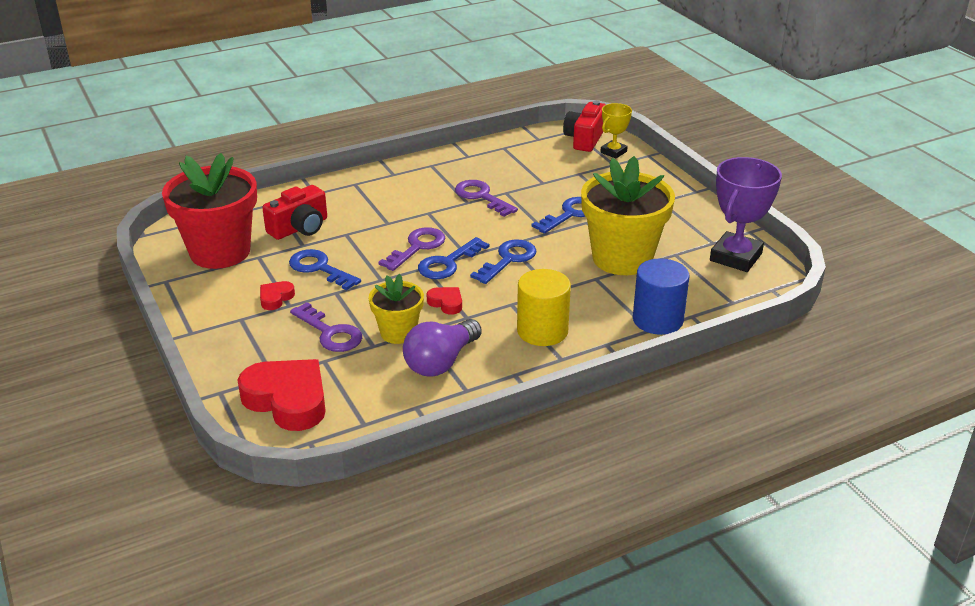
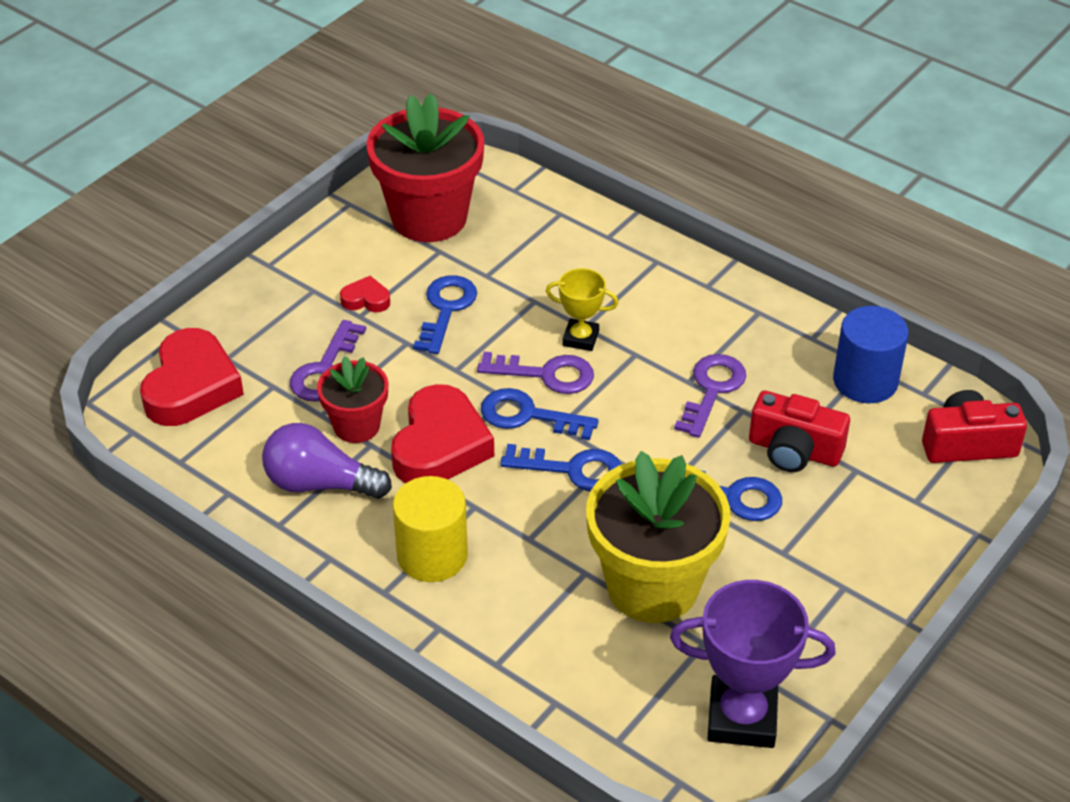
camera: 65 degrees right, 10 degrees up
red camera [262,185,327,240] -> red camera moved to [749,391,850,472]
yellow flower pot [369,274,424,344] -> red flower pot [317,356,388,443]
red heart [427,287,462,315] -> red heart [391,384,494,483], size x2.17
yellow trophy [600,103,632,159] -> yellow trophy moved to [546,268,618,351]
blue cylinder [633,258,689,335] -> blue cylinder moved to [833,306,908,403]

